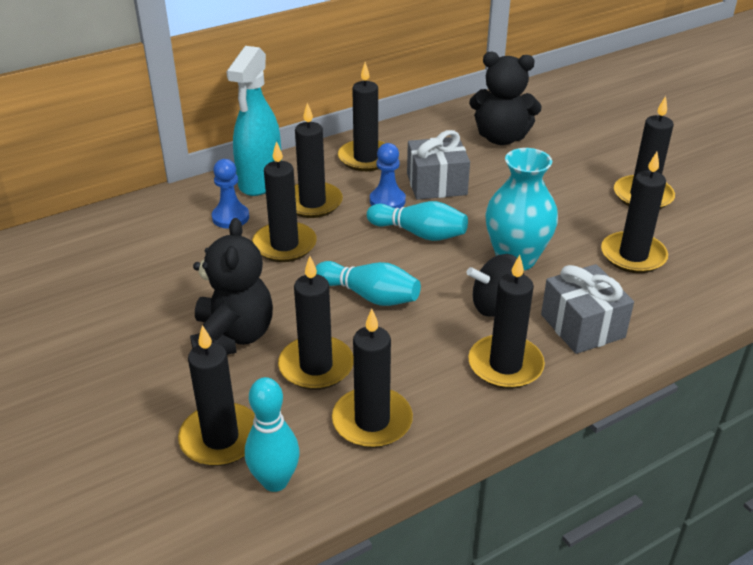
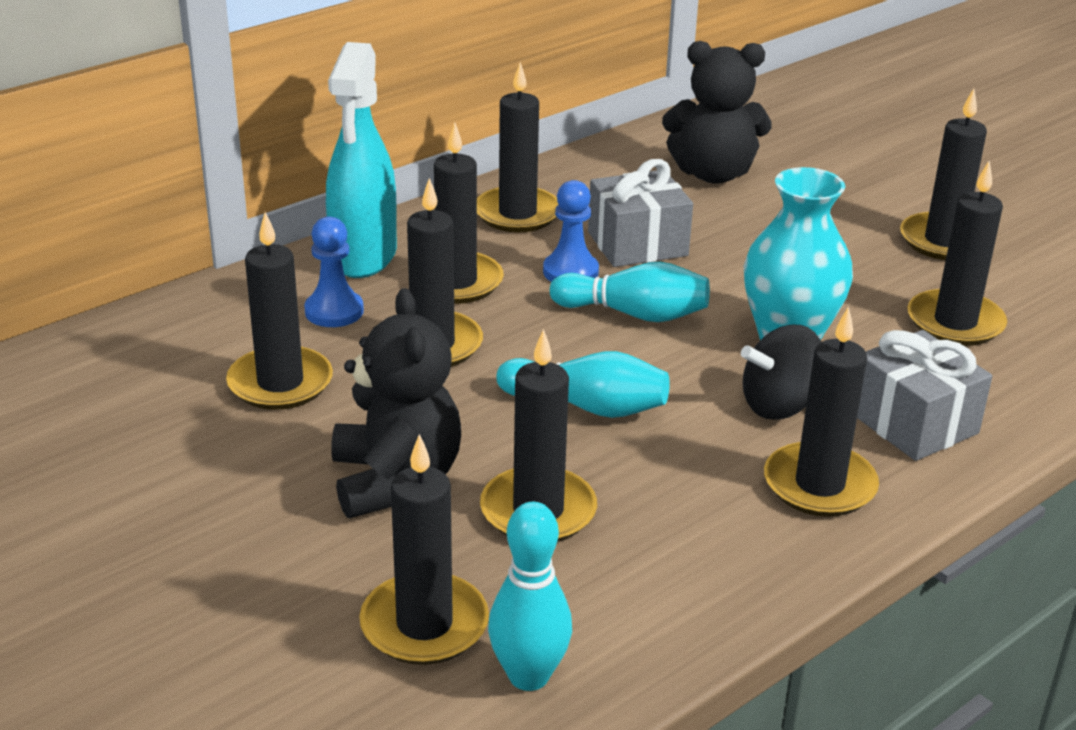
camera: 10 degrees left, 5 degrees down
black candle [332,309,413,448] -> black candle moved to [226,212,333,410]

